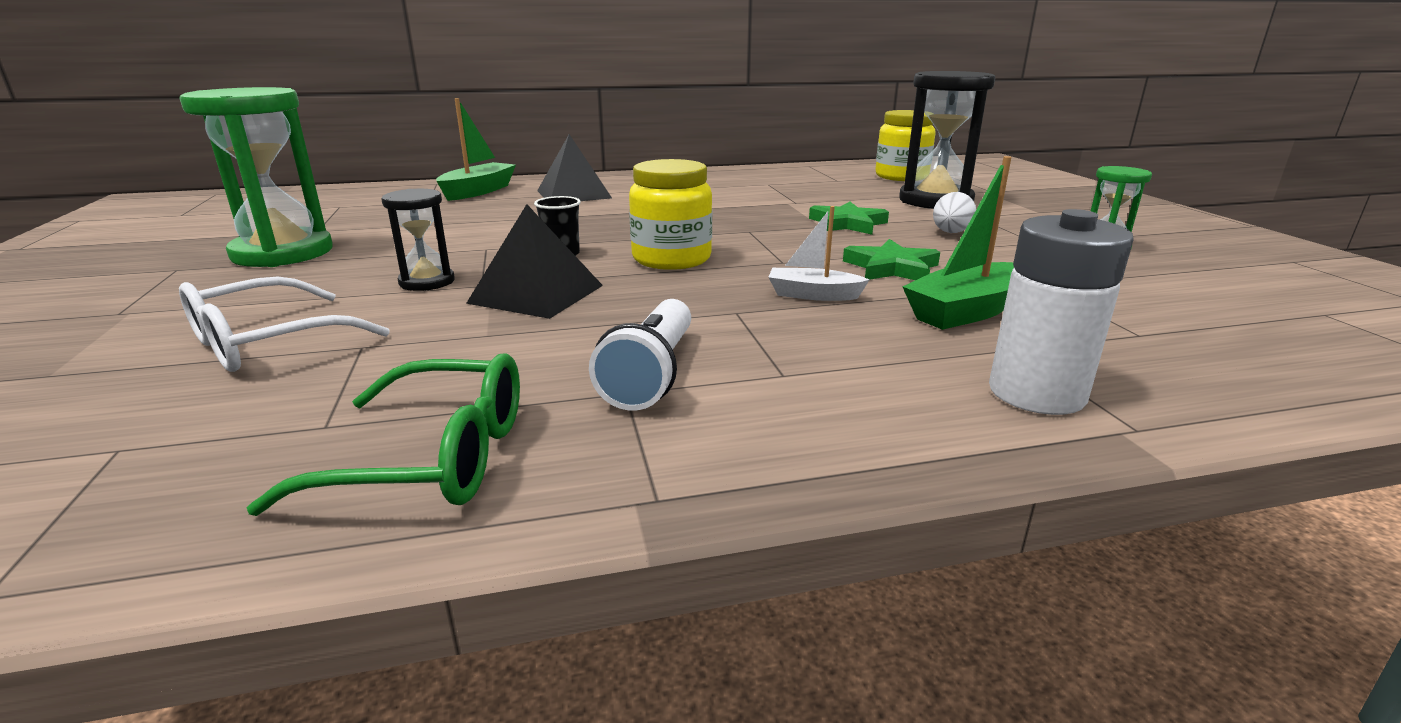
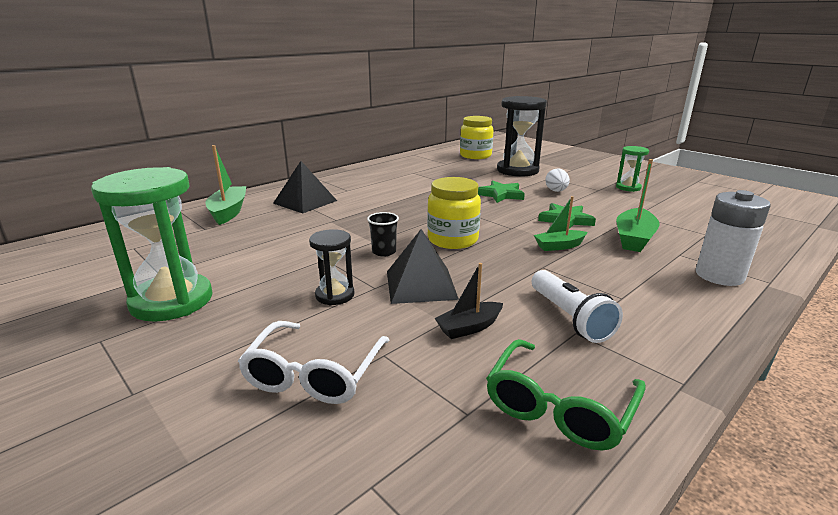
camera: 30 degrees left, 0 degrees up
green glasses [247,353,520,516] -> green glasses turned 150 degrees clockwise [486,339,646,451]
white boat [768,206,869,301] -> green boat [534,196,587,251]
none -> black boat [435,263,503,339]

